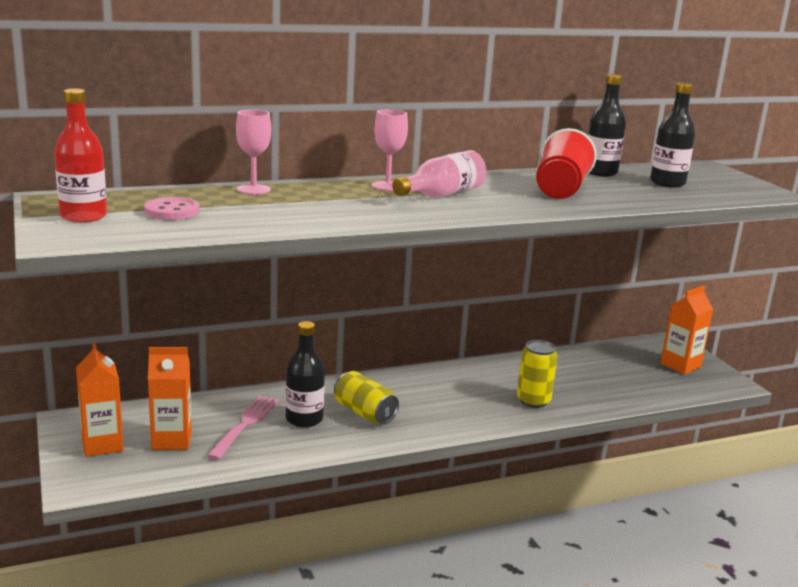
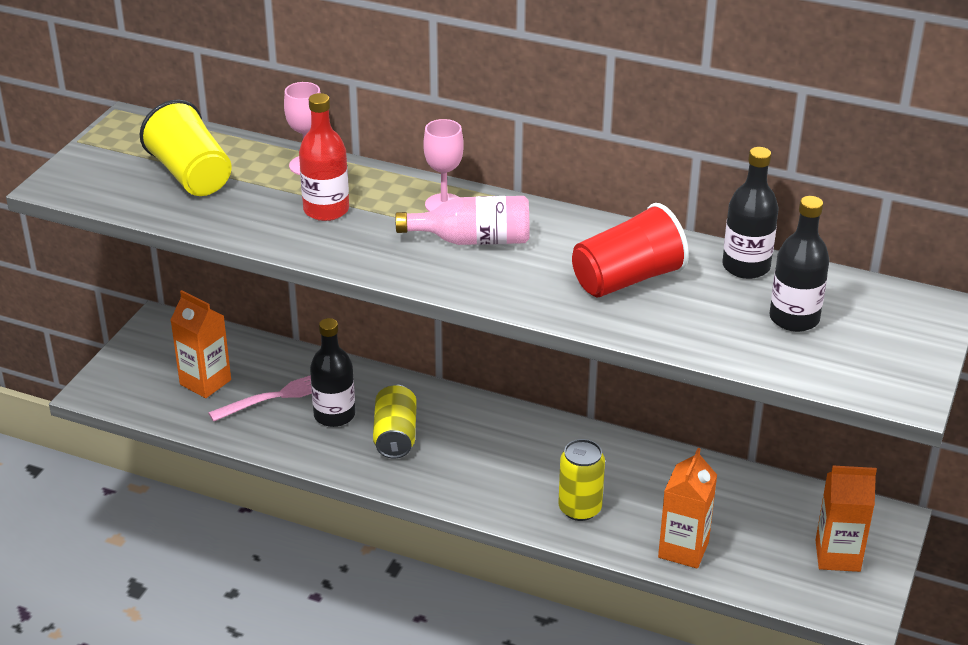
camera: 45 degrees right, 15 degrees up
red bottle [54,89,107,223] -> red bottle moved to [299,93,349,221]
orange carton [76,342,123,457] -> orange carton moved to [658,448,717,569]
pink button [144,197,199,220] -> yellow cup [140,99,232,196]

